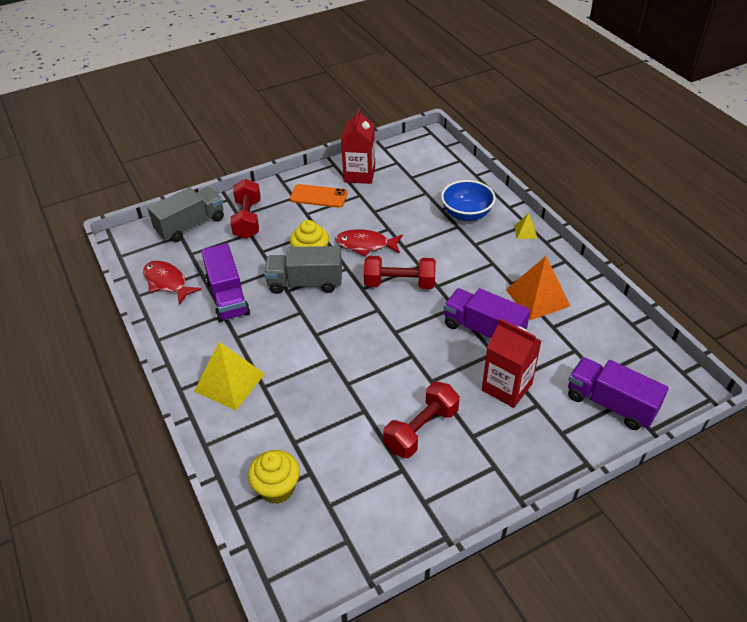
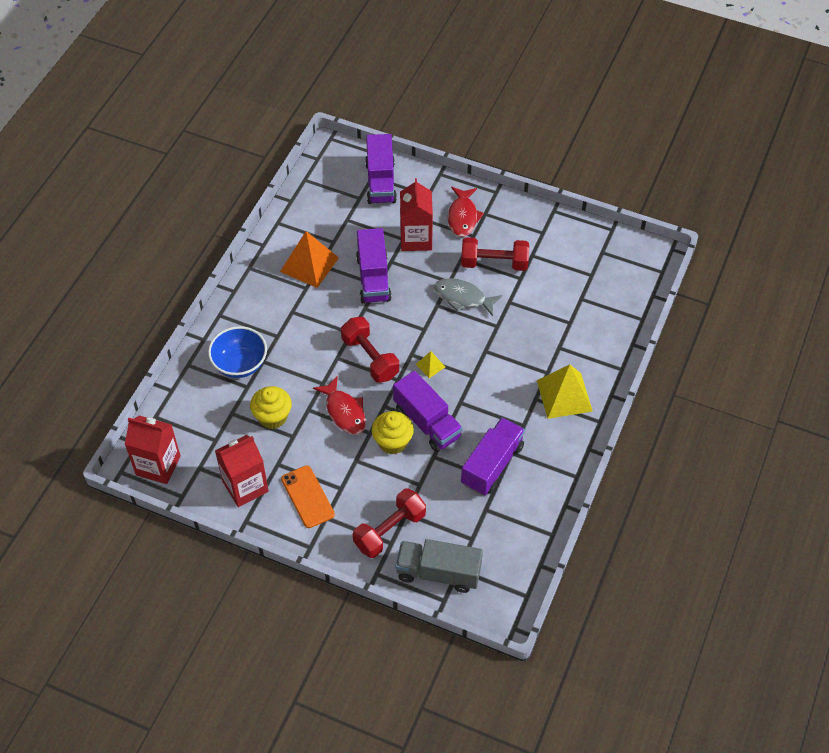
camera: 130 degrees left, 10 degrees up
red fish [143,261,202,305] -> red fish moved to [448,187,484,237]
yellow cupcake [248,450,300,504] -> yellow cupcake moved to [250,386,292,429]
grey truck [264,246,342,294] -> purple truck [393,371,463,452]
yellow pyramid [514,213,537,239] -> yellow pyramid moved to [416,351,445,378]
none -> red carton [125,415,181,484]
none -> grey fish [434,278,502,316]

